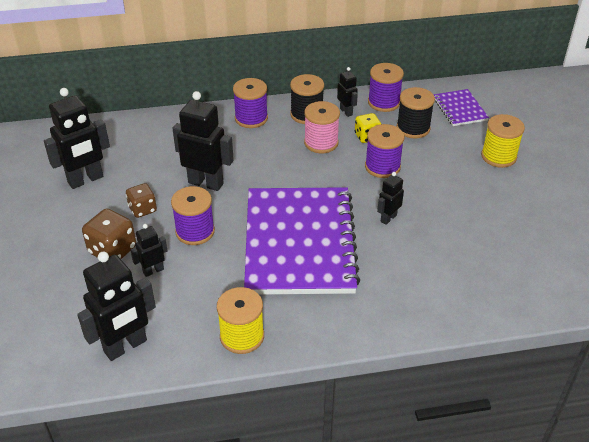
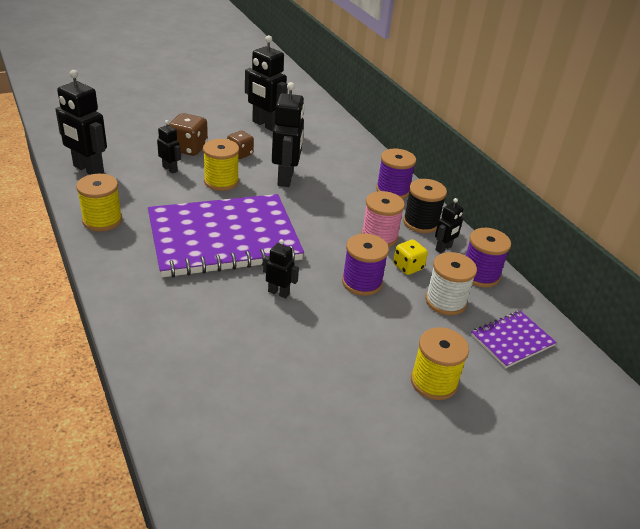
camera: 70 degrees right, 5 degrees down
purple spool [171,186,215,245] -> yellow spool [203,139,239,191]
black spool [396,87,435,138] -> white spool [425,252,477,315]

